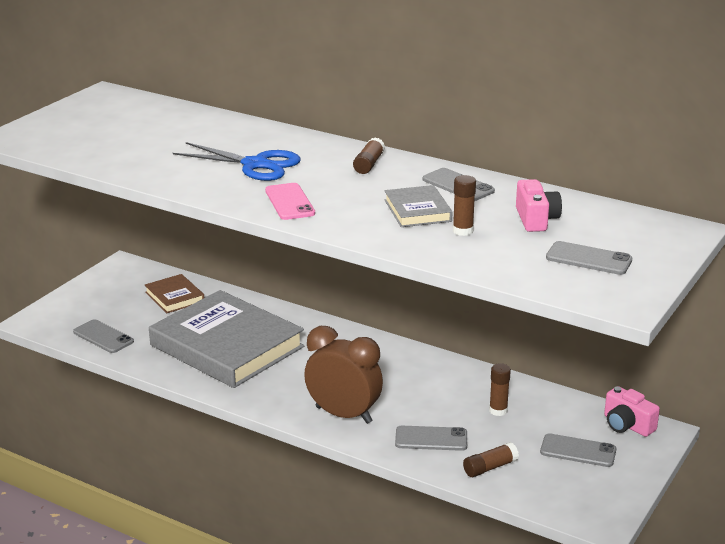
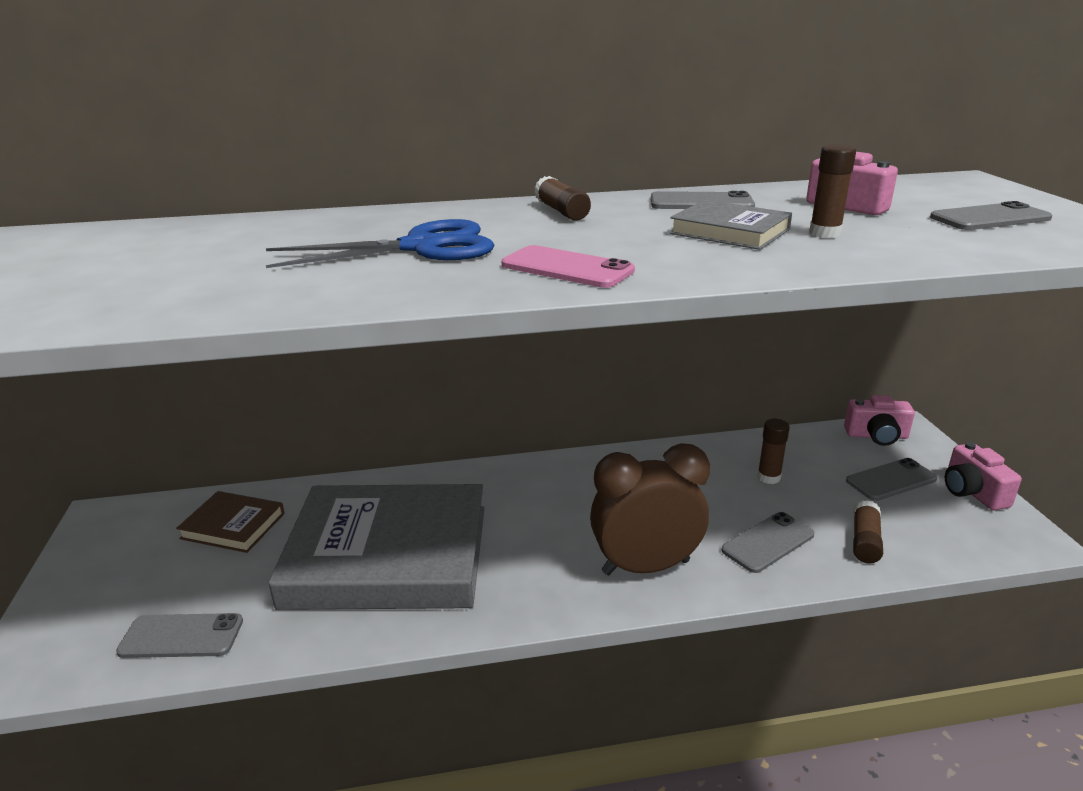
camera: 40 degrees left, 0 degrees up
none -> pink camera [945,442,1022,510]

